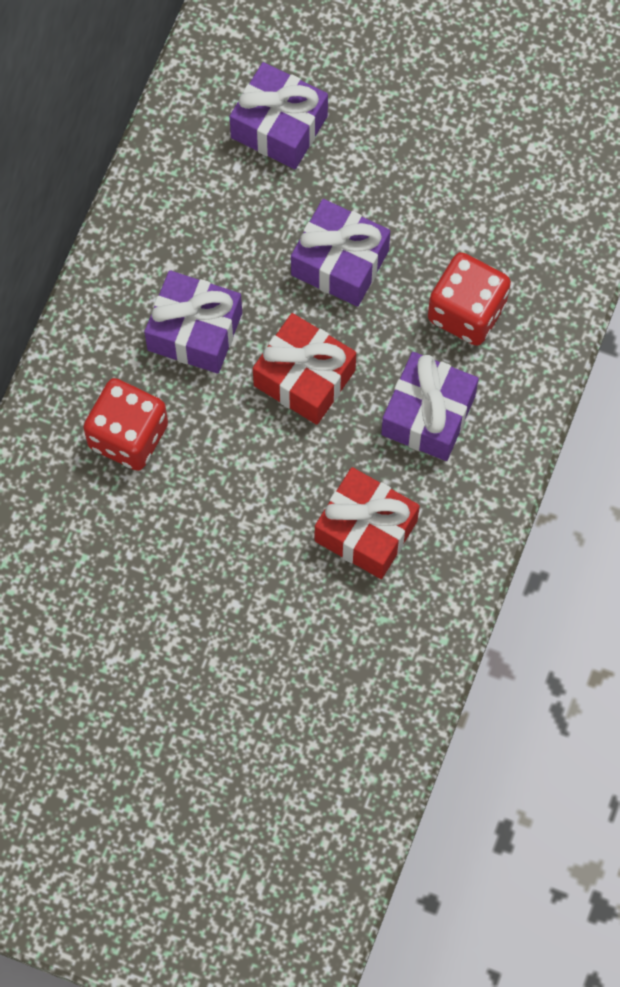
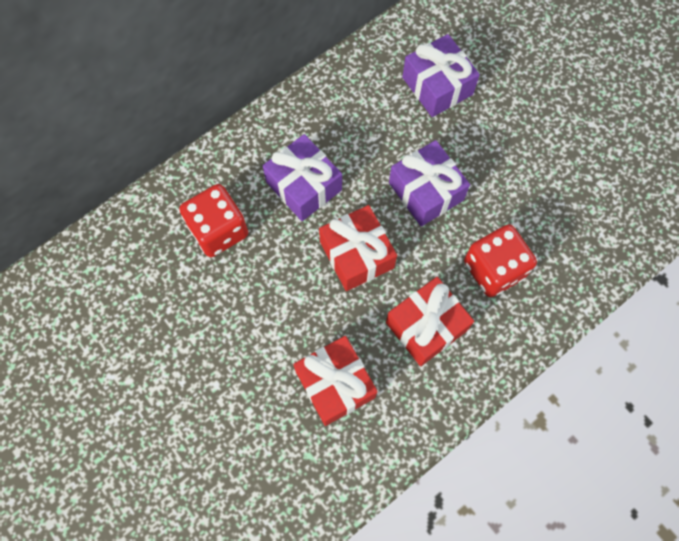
camera: 30 degrees right, 0 degrees up
purple gift [381,352,479,461] -> red gift [386,277,474,366]

